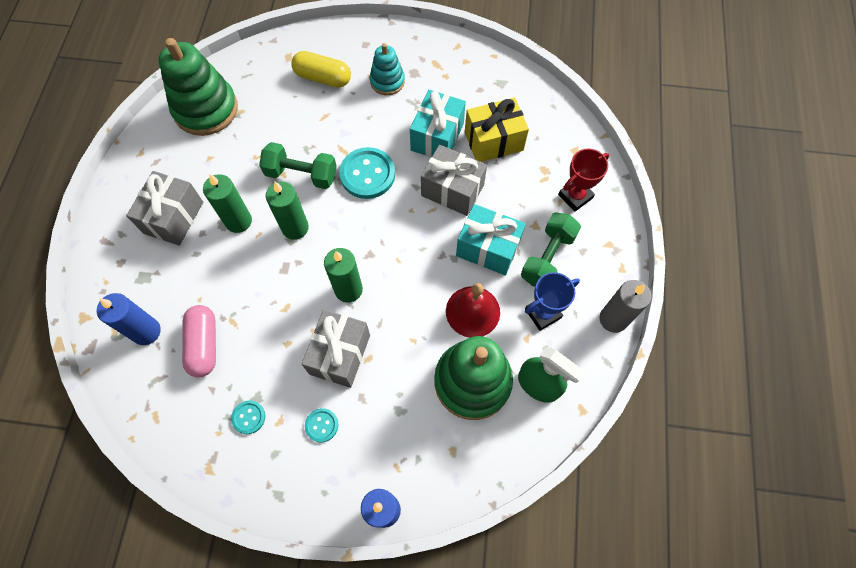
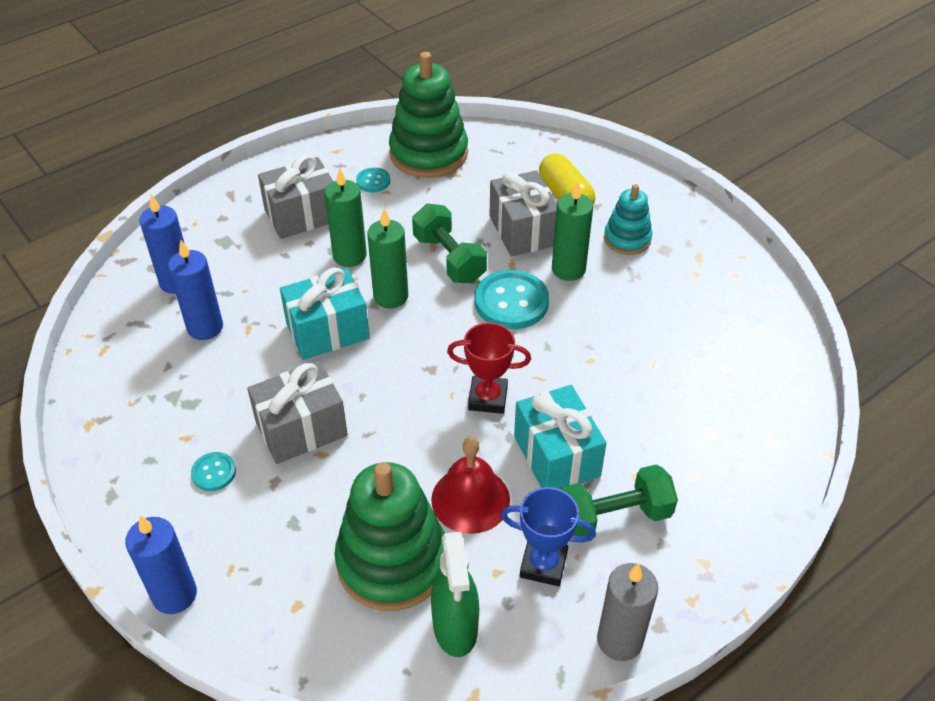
camera: 45 degrees right, 20 degrees down
pink capsule [182,305,216,377] -> blue candle [168,240,223,340]
turquoise button [231,400,265,434] -> turquoise button moved to [356,168,390,192]
green candle [324,248,363,303] -> green candle moved to [552,181,593,281]
turquoise gift [410,90,466,158] -> turquoise gift moved to [280,268,370,360]
grey gift [421,145,487,216] -> grey gift moved to [489,170,557,256]
yellow gift [465,97,529,162] -> none
red trophy [558,149,609,211] -> red trophy moved to [447,323,531,414]

